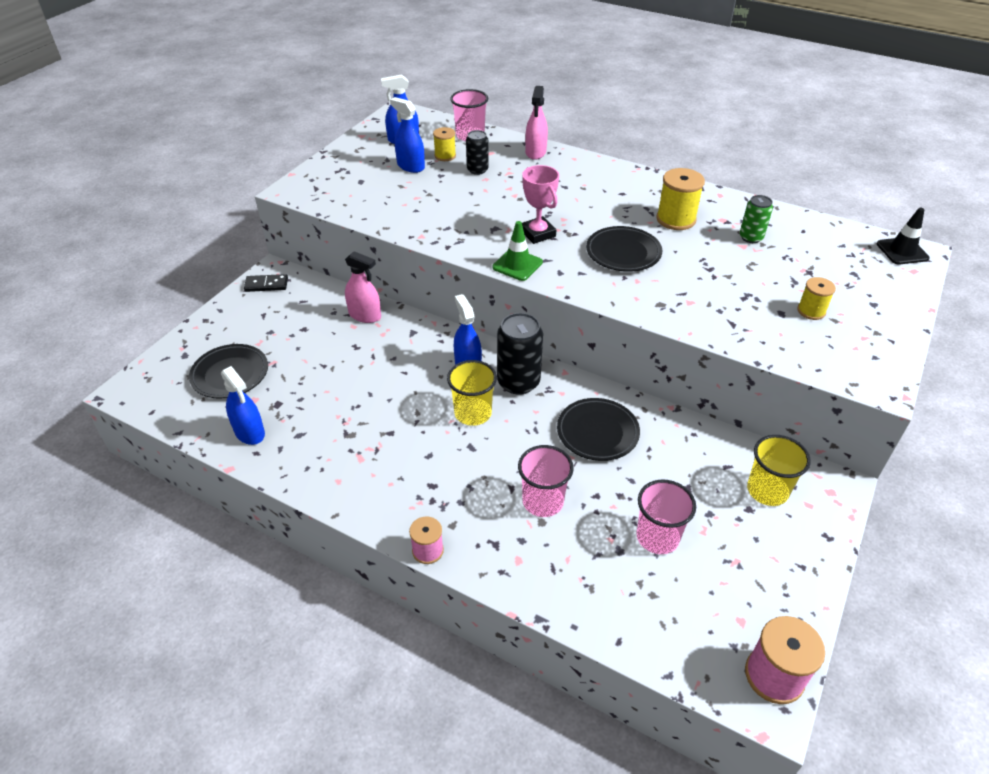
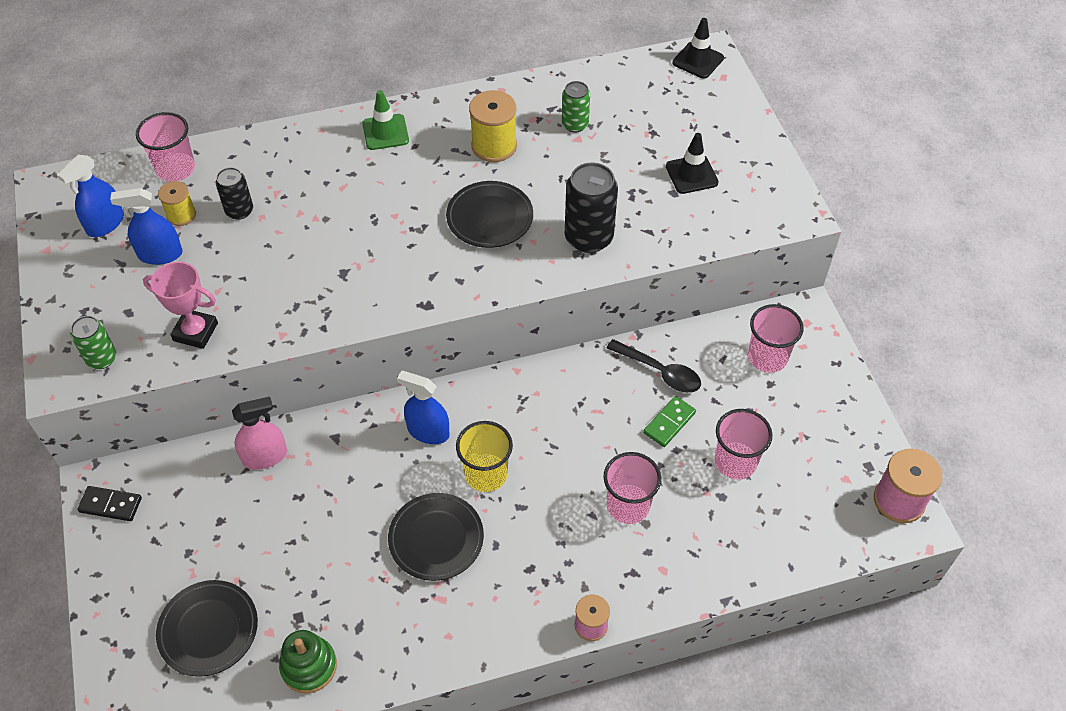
camera: 45 degrees left, 10 degrees up
blue spray bottle [221,366,265,445] -> green stacking toy [279,630,337,694]
black domino [244,274,288,292] -> black domino turned 60 degrees clockwise [77,486,142,521]
green traffic cone [492,221,543,281] -> green traffic cone moved to [362,90,409,150]
black can [497,313,543,395] -> black can moved to [565,163,618,253]
pink trophy [522,165,559,244] -> pink trophy moved to [143,262,218,349]
pink spray bottle [525,86,548,160] -> none
black plate [557,398,640,461] -> black plate moved to [388,493,484,581]
yellow cup [747,435,811,506] -> pink cup [748,304,804,373]
yellow spool [797,277,836,320] -> black traffic cone [666,133,719,194]
none -> green can [71,316,116,369]
none -> black spoon [607,339,701,393]
none -> green domino [643,396,696,447]

